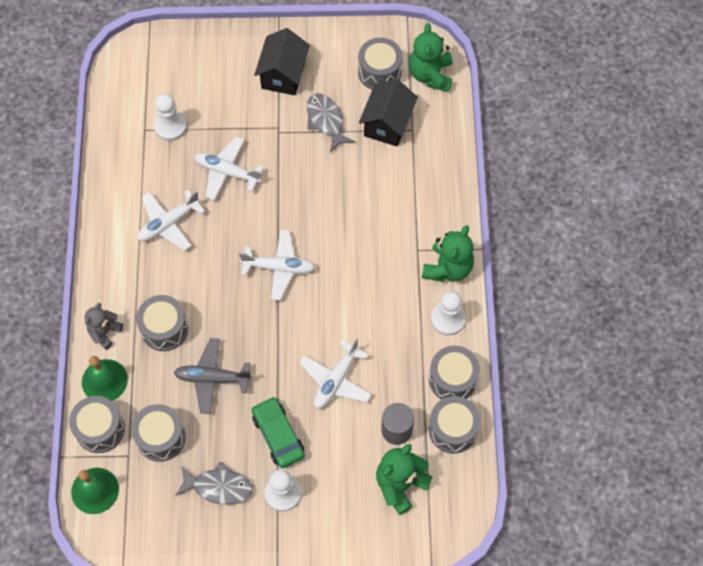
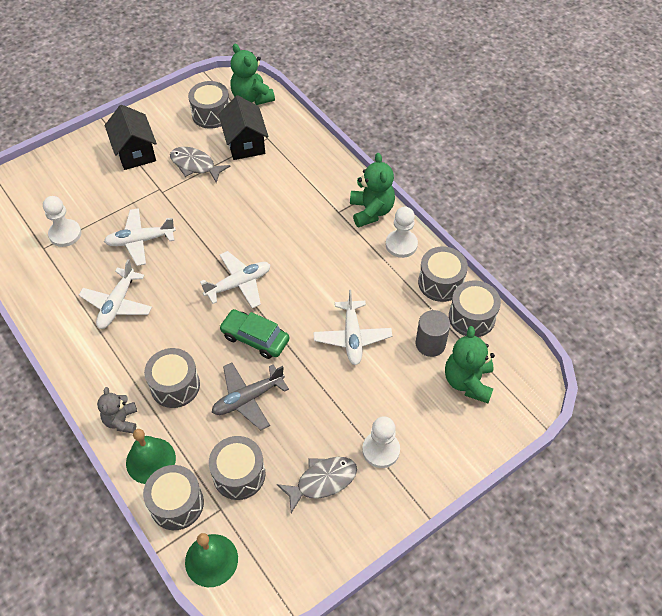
camera: 35 degrees left, 10 degrees down
green car [252,397,305,468] -> green car moved to [219,309,289,359]

